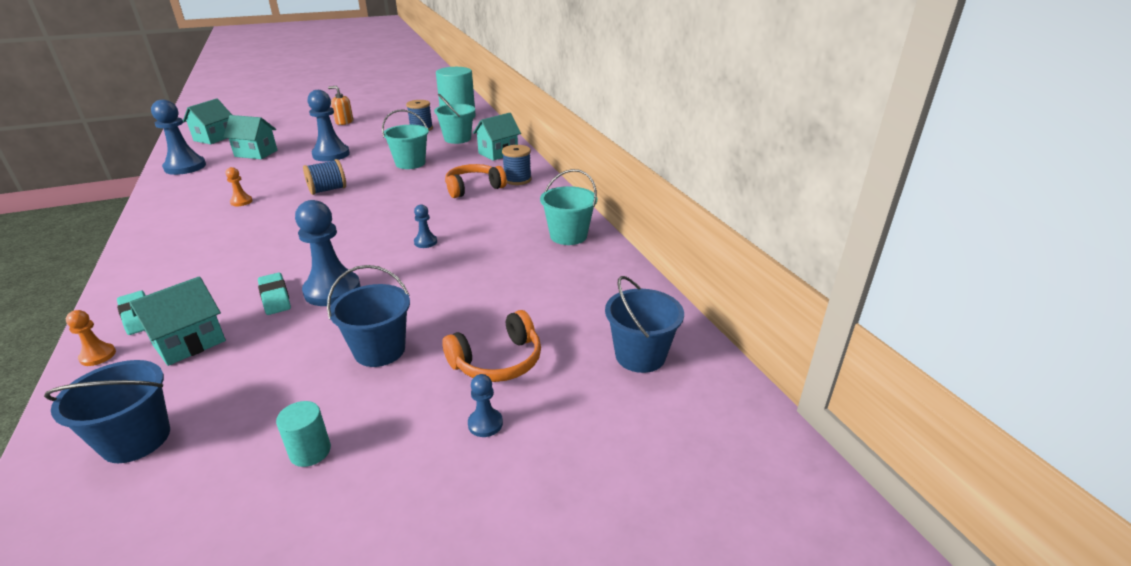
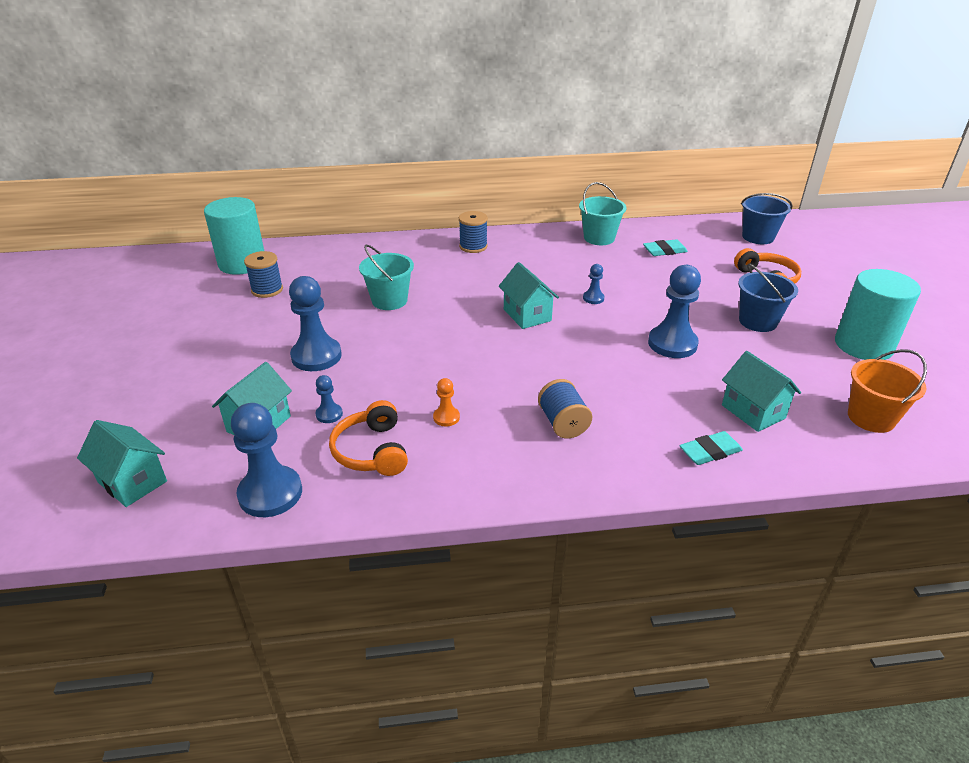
camera: 75 degrees left, 5 degrees up
blue bucket [44,360,170,463] -> orange bucket [848,349,927,433]
orange pawn [66,310,116,366] -> none
turquoise eraser [258,273,291,315] -> turquoise eraser moved to [643,239,688,256]
turquoise cylinder [276,401,331,467] -> turquoise cylinder [835,269,921,360], size x2.21
blue spool [303,159,346,195] -> blue spool moved to [538,379,592,438]
orange soap dispenser [328,86,353,125] -> none
turquoise bucket [434,94,475,144] -> none
orange headphones [445,164,507,198] -> orange headphones moved to [329,400,408,476]
blue pawn [468,374,503,437] -> blue pawn moved to [315,375,343,423]
turquoise house [473,113,521,161] -> turquoise house moved to [499,262,559,329]

